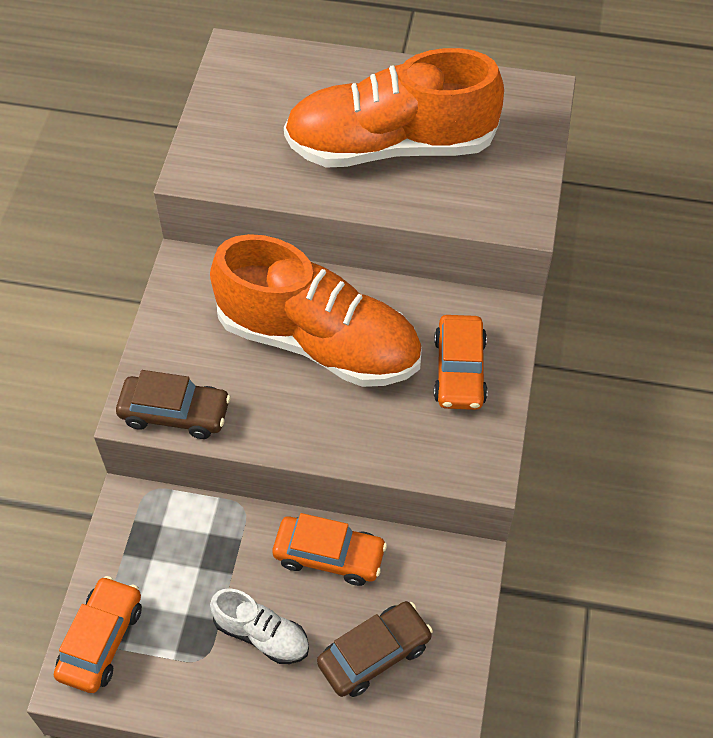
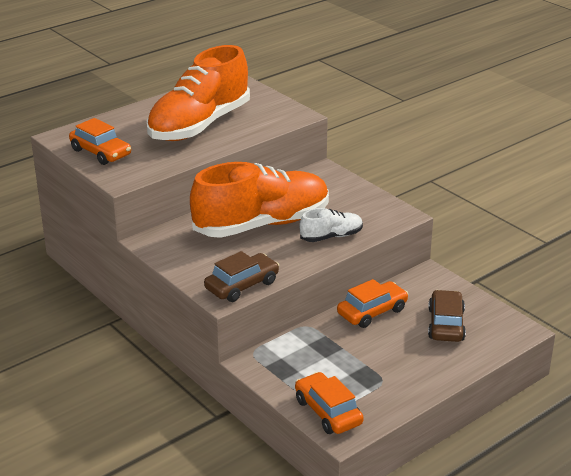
camera: 50 degrees left, 25 degrees down
white shoe [210,588,309,664] -> white shoe moved to [300,208,363,242]
orange car [434,315,488,410] -> orange car moved to [69,118,131,165]

